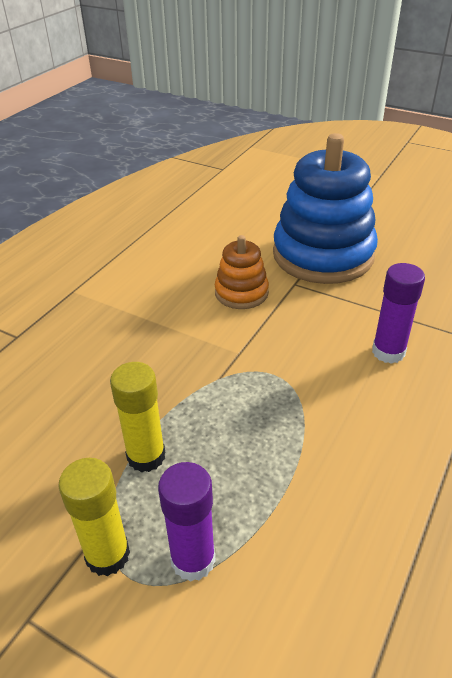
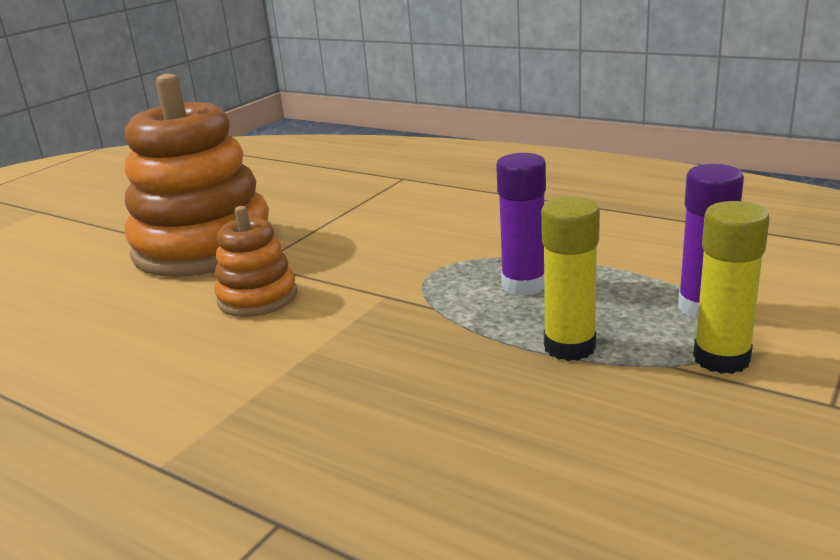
camera: 85 degrees left, 15 degrees down
blue stacking toy [273,133,378,284] -> orange stacking toy [125,74,271,277]
purple glue stick [372,263,425,364] -> purple glue stick moved to [496,153,546,296]

